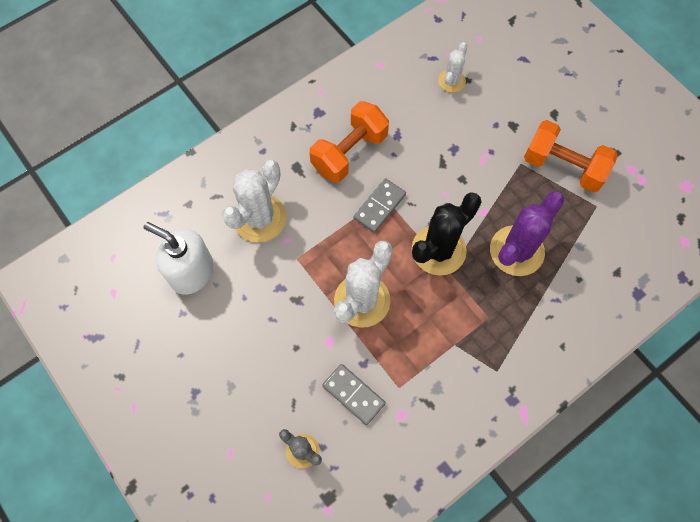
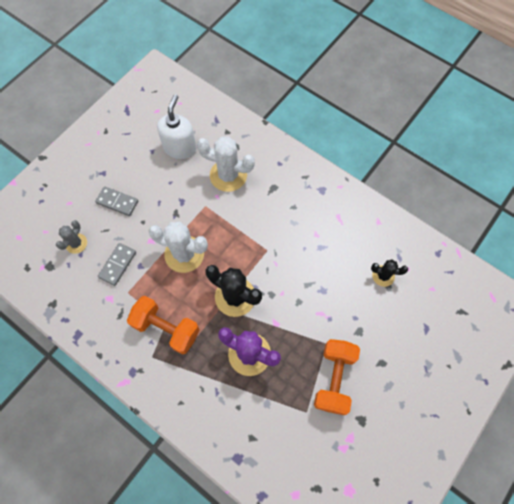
camera: 75 degrees right, 0 degrees up
orange dumbbell [310,101,389,183] -> orange dumbbell moved to [127,296,200,354]
grey domino [354,178,406,233] -> grey domino moved to [95,186,138,216]
white cactus [438,42,467,92] -> black cactus [371,260,408,287]

